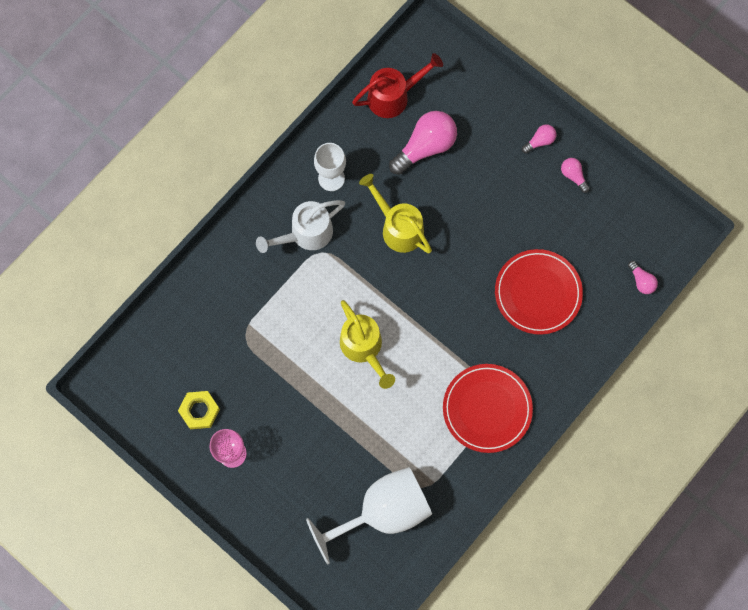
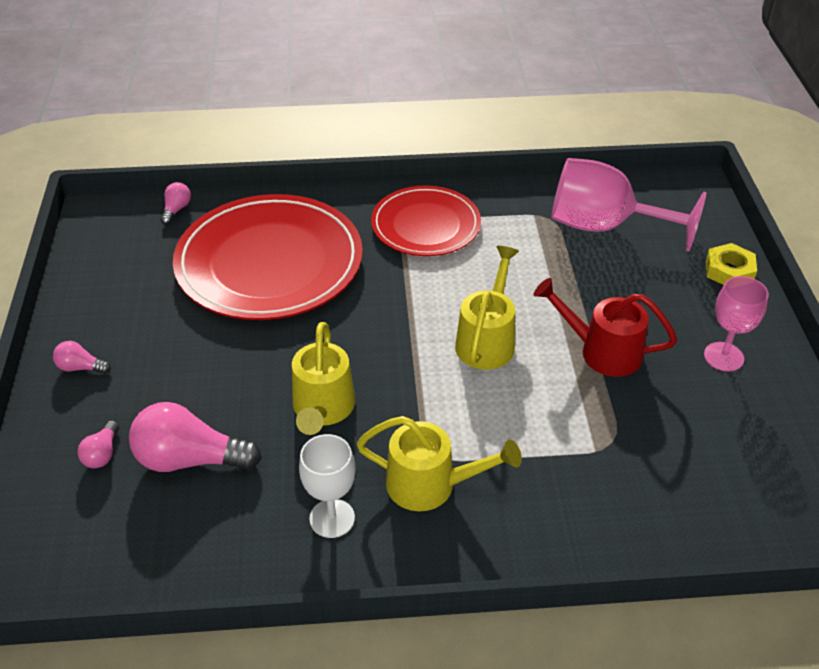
camera: 135 degrees left, 30 degrees down
yellow nut [178,391,220,429] -> yellow nut moved to [706,243,757,285]
white watering can [256,200,345,253] -> yellow watering can [357,416,522,511]
white goblet [306,467,432,565] -> pink goblet [552,158,706,252]
red watering can [352,53,443,118] -> red watering can moved to [534,278,677,377]
red plate [495,249,583,335] -> red plate [173,194,363,320], size x1.64
pink light bulb [561,158,590,193] -> pink light bulb moved to [77,420,119,468]

